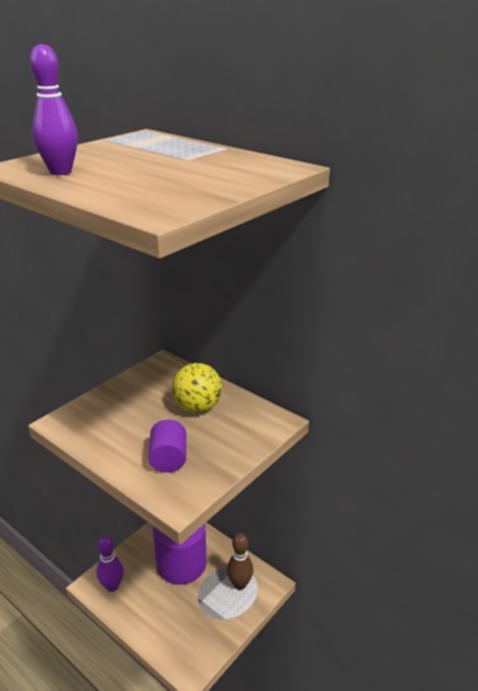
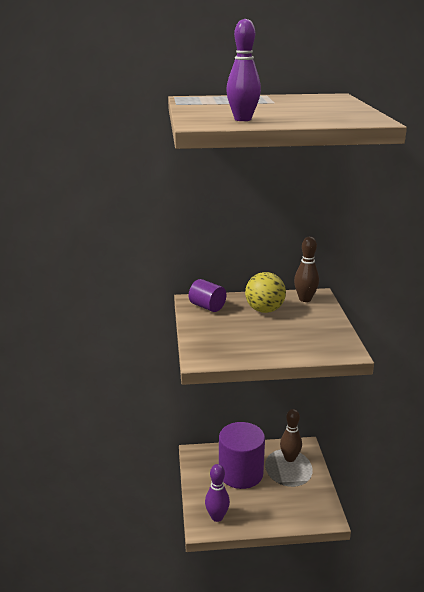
camera: 45 degrees left, 5 degrees down
purple cylinder [148,420,186,473] -> purple cylinder moved to [189,279,226,312]
none -> brown bowling pin [294,237,319,302]

